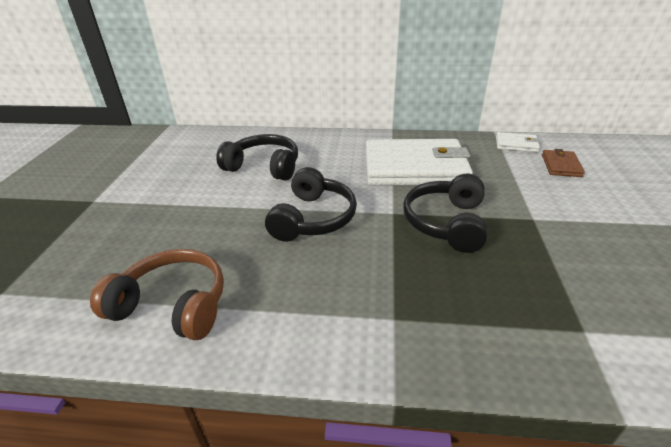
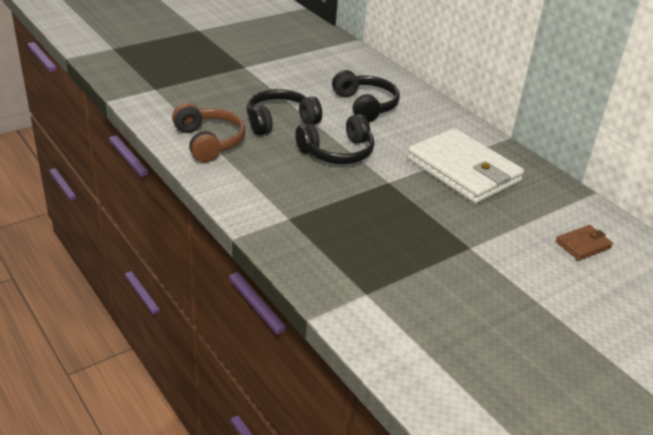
camera: 45 degrees right, 0 degrees up
black headphones [403,174,488,253] -> black headphones moved to [247,89,322,136]
white wallet [496,132,540,152] -> none

